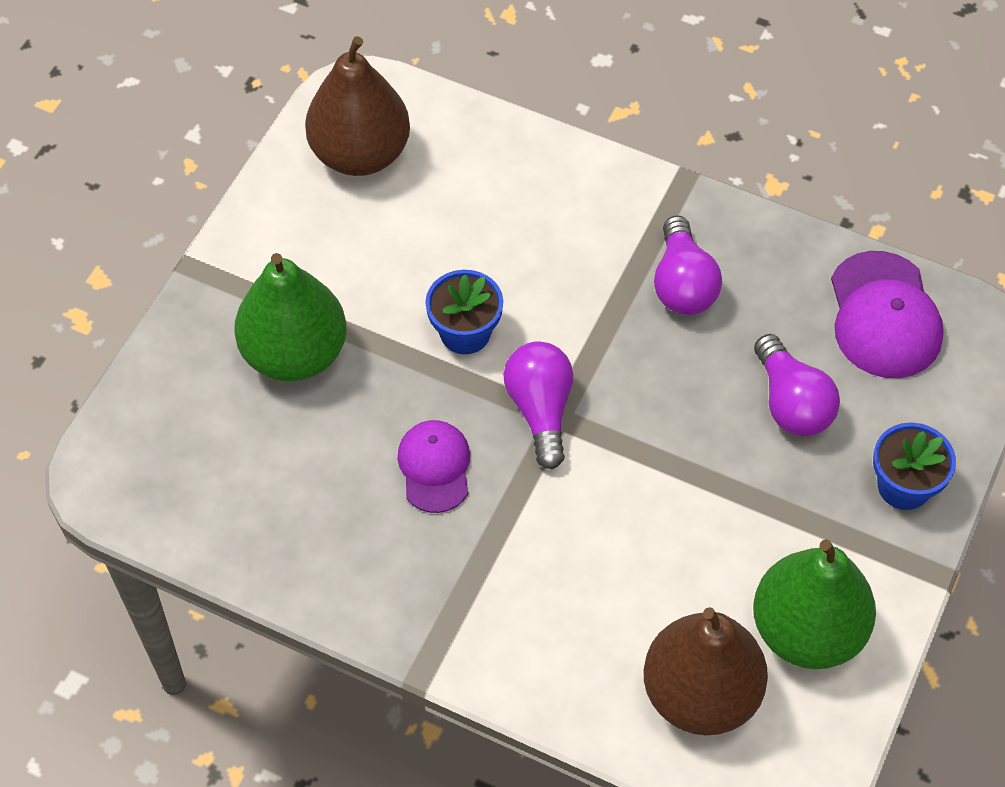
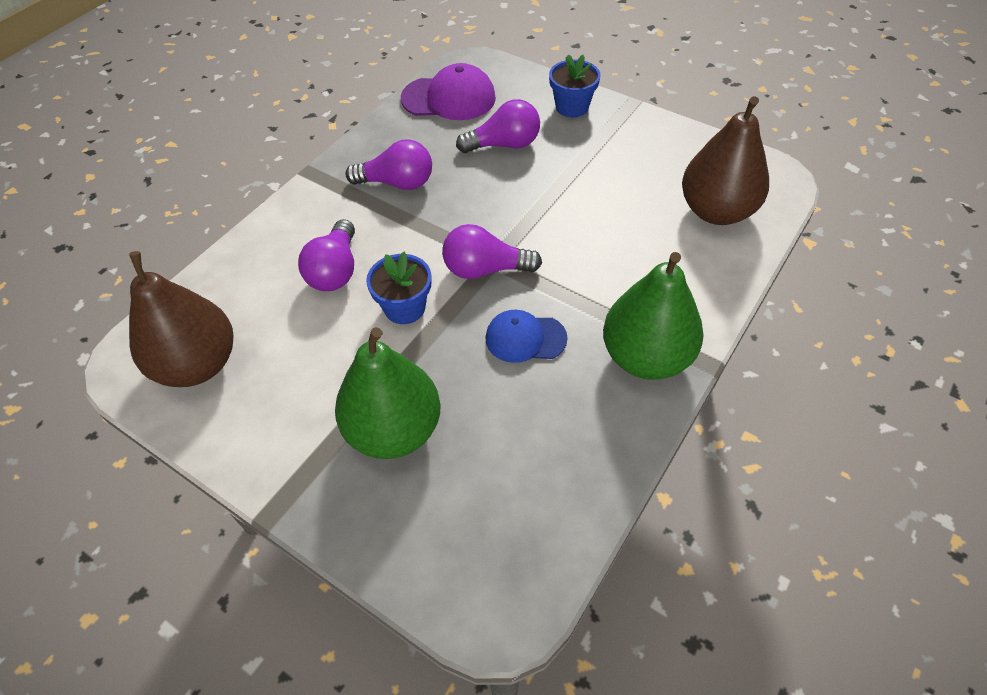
camera: 80 degrees left, 5 degrees down
purple cap [398,420,470,513] -> blue cap [485,310,568,363]
green pear [753,539,876,669] -> green pear moved to [603,252,704,380]
none -> purple light bulb [298,219,355,291]

